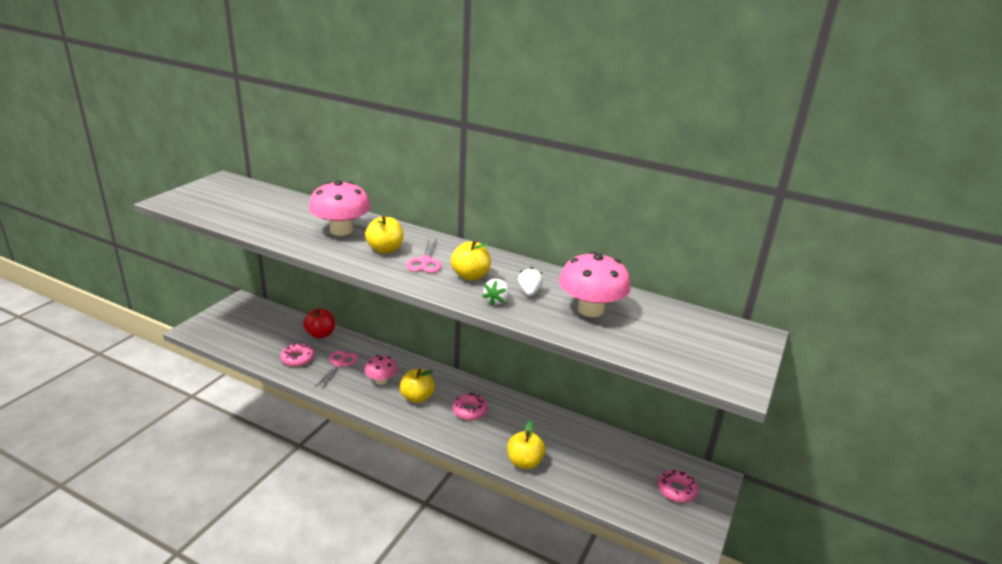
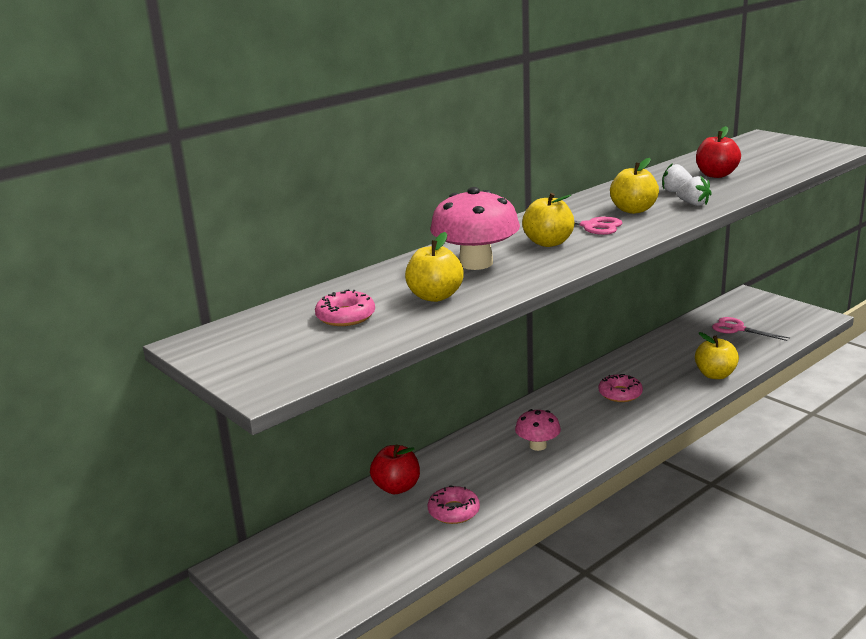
camera: 65 degrees left, 5 degrees down
pink scissors [315,350,358,389] -> pink scissors moved to [712,317,790,341]
yellow apple [400,369,435,403] -> yellow apple moved to [405,232,464,302]
pink mushroom [559,252,630,317] -> red apple [696,126,741,178]
pink donut [658,470,698,503] -> pink donut moved to [315,289,375,326]

